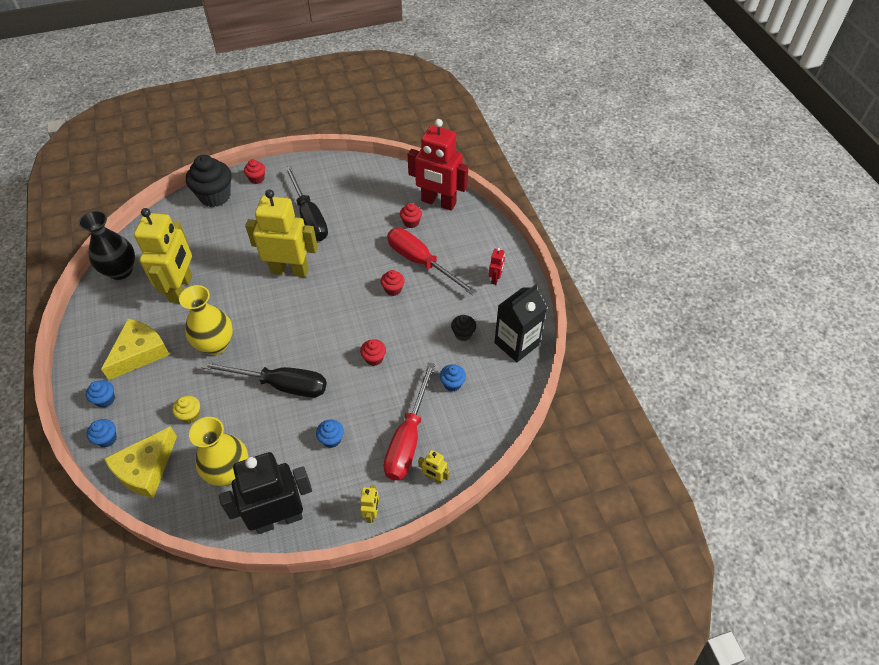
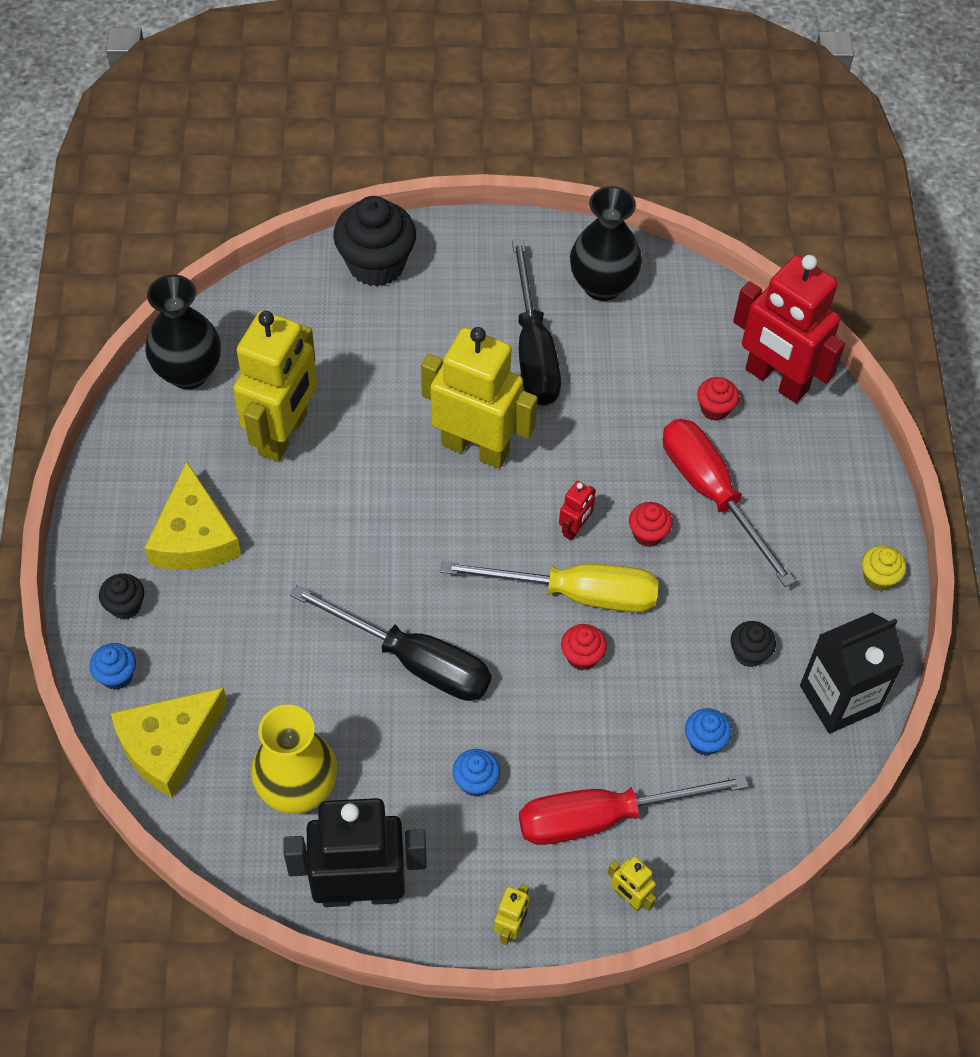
camera: 15 degrees right, 5 degrees up
blue cupcake [86,380,115,408] -> black cupcake [99,573,144,620]
yellow cheese [101,319,170,380] -> yellow cheese turned 120 degrees clockwise [145,462,241,570]
yellow cupcake [172,395,200,423] -> yellow cupcake moved to [862,546,906,591]
yellow vase [179,285,233,355] -> none
red cupcake [244,159,265,184] -> none
red screwdriver [383,362,435,480] -> red screwdriver turned 45 degrees clockwise [519,774,749,845]
red robot [489,248,505,285] -> red robot moved to [559,481,596,540]
none -> yellow screwdriver [440,561,659,612]
none -> black vase [570,186,642,301]

